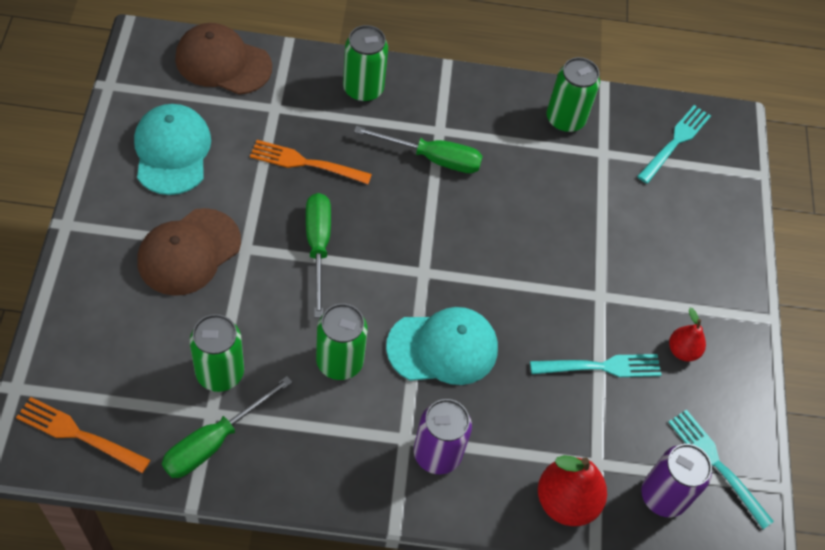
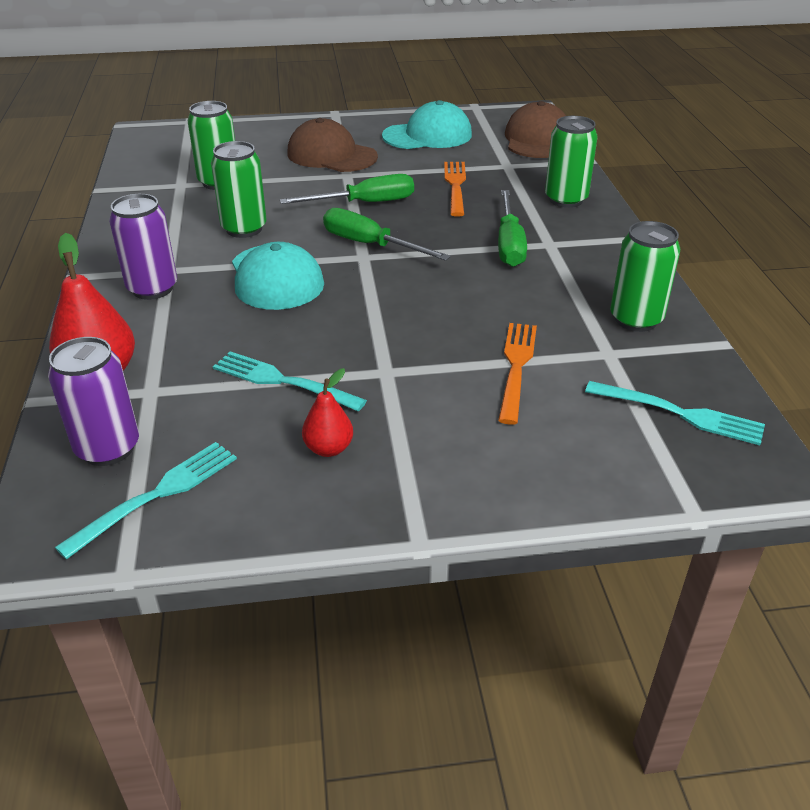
camera: 85 degrees right, 20 degrees down
orange fork [16,397,151,473] -> orange fork moved to [498,323,537,425]
green screwdriver [162,376,292,478] -> green screwdriver moved to [323,208,451,261]
turquoise fork [530,354,661,377] -> turquoise fork turned 135 degrees clockwise [213,351,367,412]

